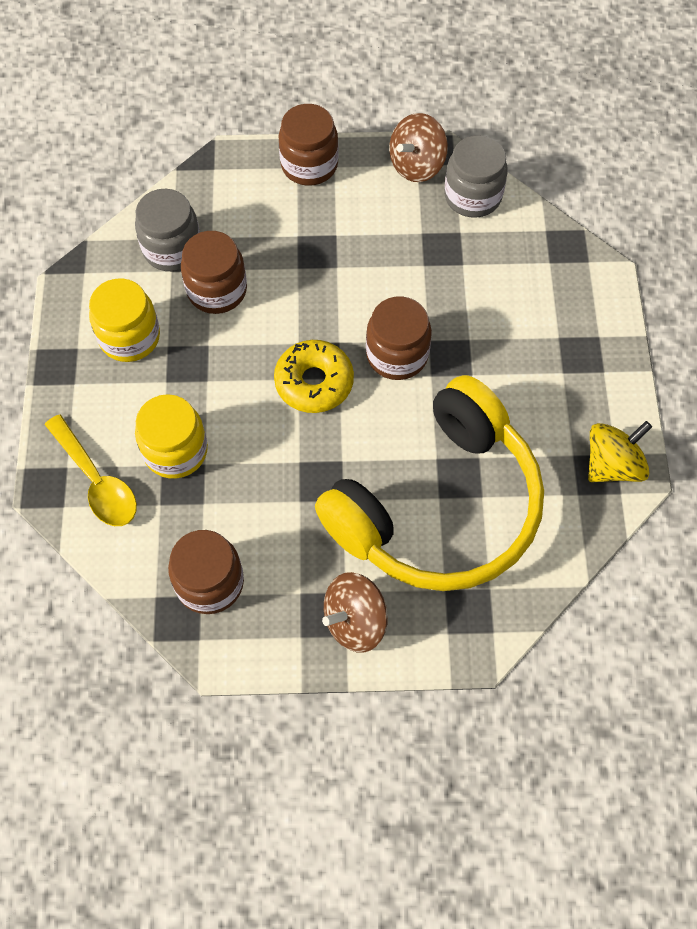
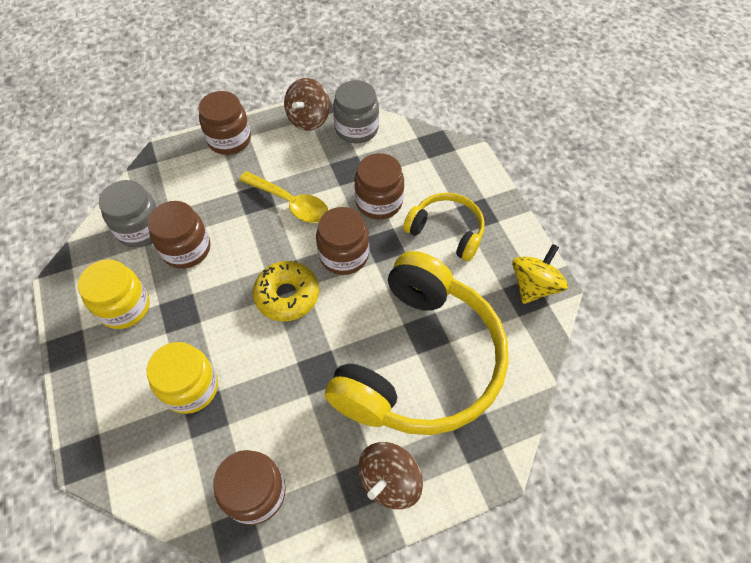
camera: 20 degrees left, 5 degrees down
yellow spoon [45,415,137,526] -> yellow spoon moved to [239,171,329,223]
none -> brown jar [354,153,404,219]
none -> yellow headphones [403,193,485,261]

